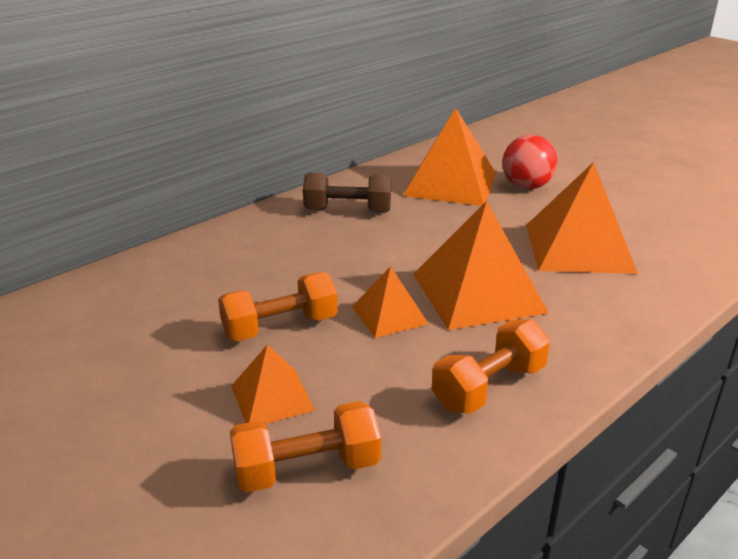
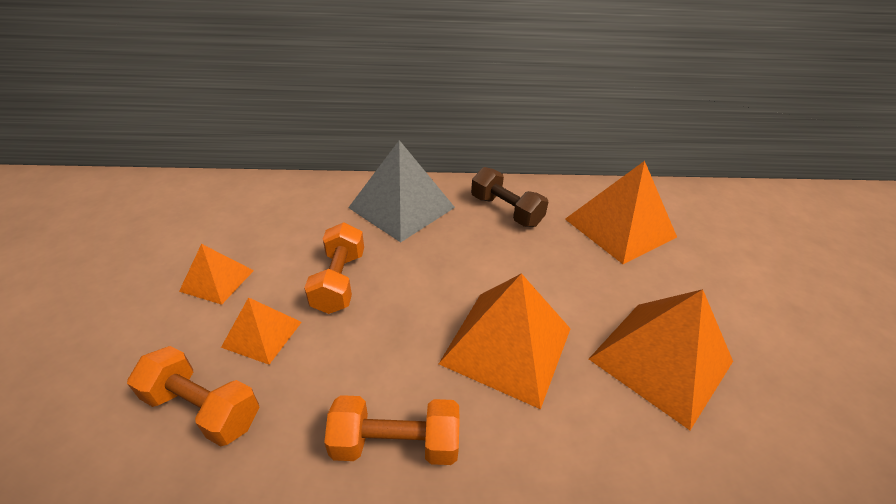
camera: 40 degrees right, 10 degrees up
orange dumbbell [218,272,338,341] -> orange dumbbell turned 75 degrees clockwise [304,223,364,314]
orange pyramid [352,266,429,338] -> orange pyramid moved to [179,244,254,305]
red ball [502,135,558,189] -> none
none -> grey pyramid [348,140,455,242]

